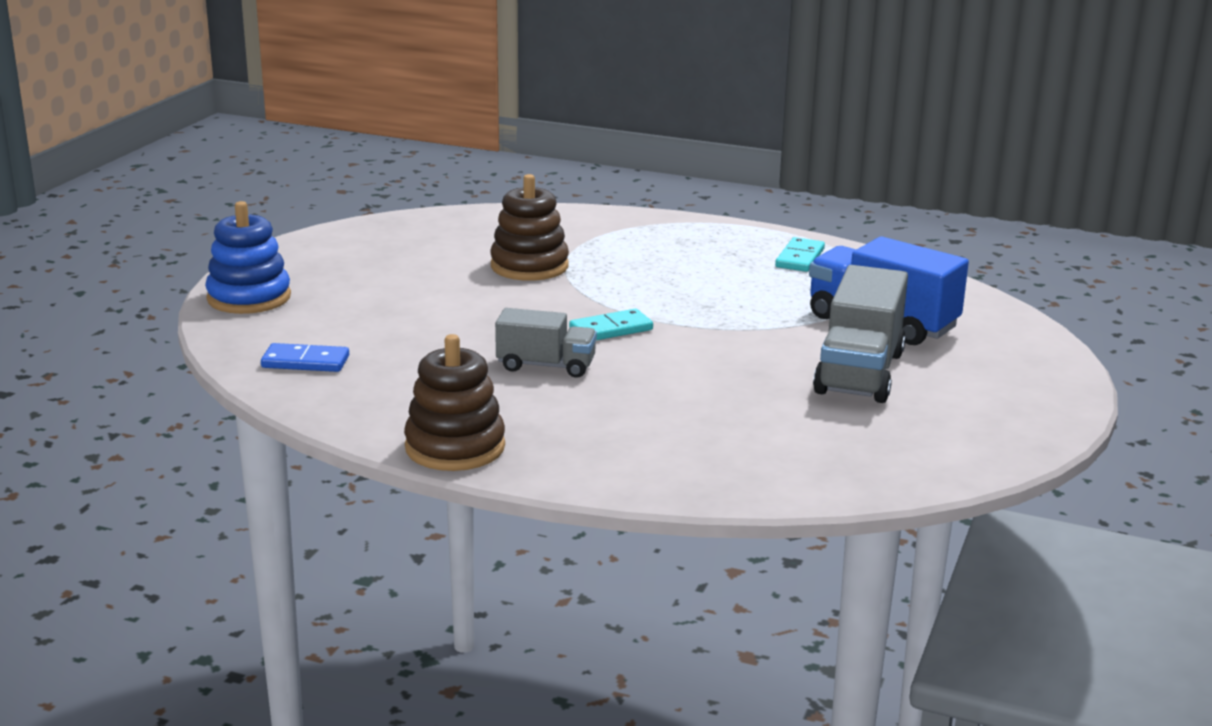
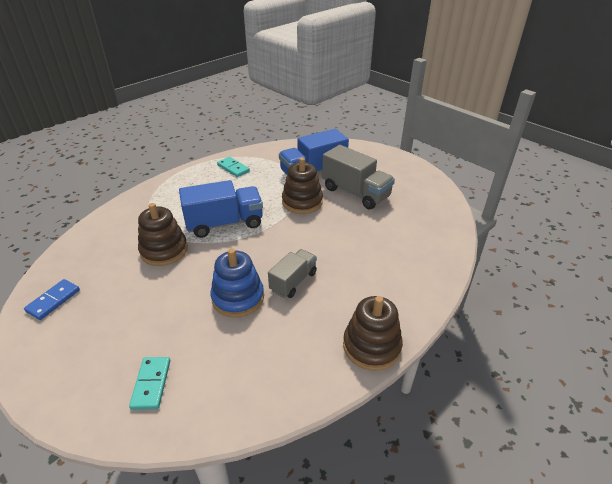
camera: 65 degrees left, 15 degrees up
blue stacking toy [205,201,291,314] -> blue stacking toy moved to [211,248,264,318]
blue domino [261,343,349,372] -> blue domino moved to [24,279,80,320]
turquoise domino [569,309,653,340] -> turquoise domino moved to [129,357,170,410]
none -> blue truck [179,180,263,238]
none -> brown stacking toy [282,157,323,214]

